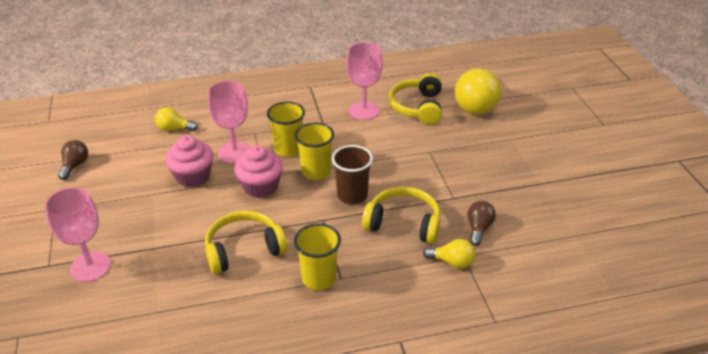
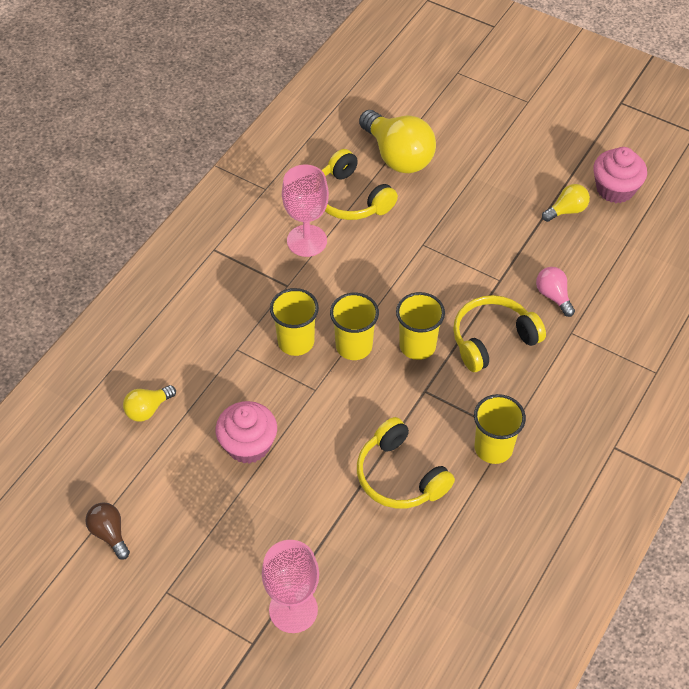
camera: 45 degrees left, 15 degrees up
yellow headphones [205,211,288,274] -> yellow headphones turned 60 degrees counterclockwise [357,417,455,509]
pink goblet [208,81,250,163] -> none
pink cupcake [234,145,283,198] -> pink cupcake moved to [593,147,647,203]
brown cup [332,145,373,204] -> yellow cup [396,292,445,360]
yellow light bulb [423,239,475,268] -> yellow light bulb moved to [542,184,590,222]
brown light bulb [468,201,496,246] -> pink light bulb [536,267,575,317]

